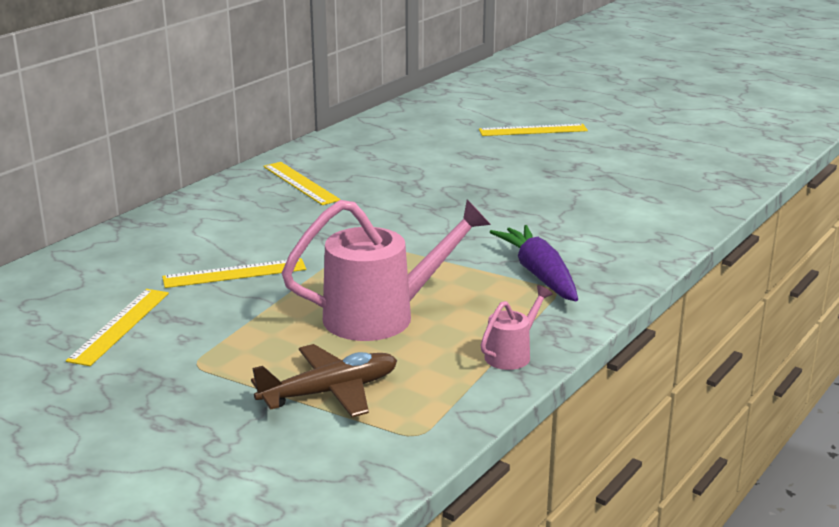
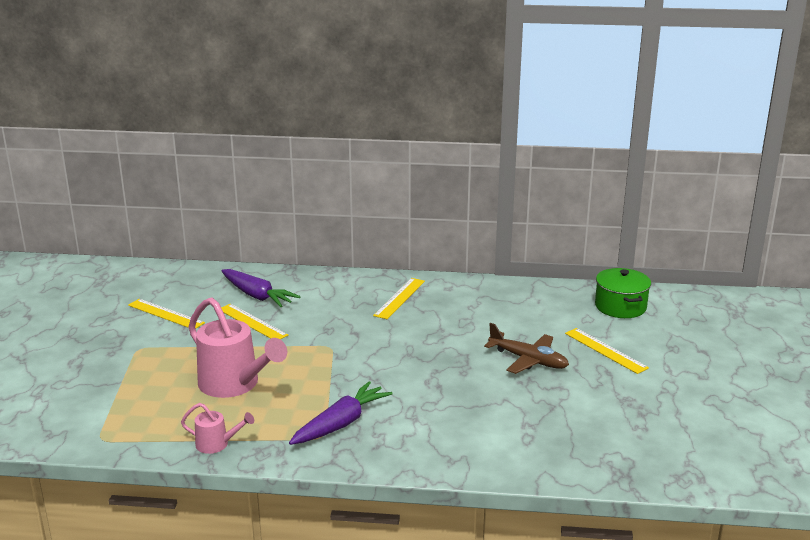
camera: 60 degrees right, 0 degrees up
yellow ruler [66,289,169,366] -> yellow ruler turned 45 degrees clockwise [128,299,205,328]
brown plane [251,344,397,417] -> brown plane moved to [484,323,569,374]
none -> purple carrot [221,269,300,307]
none -> green pot [595,268,651,318]

